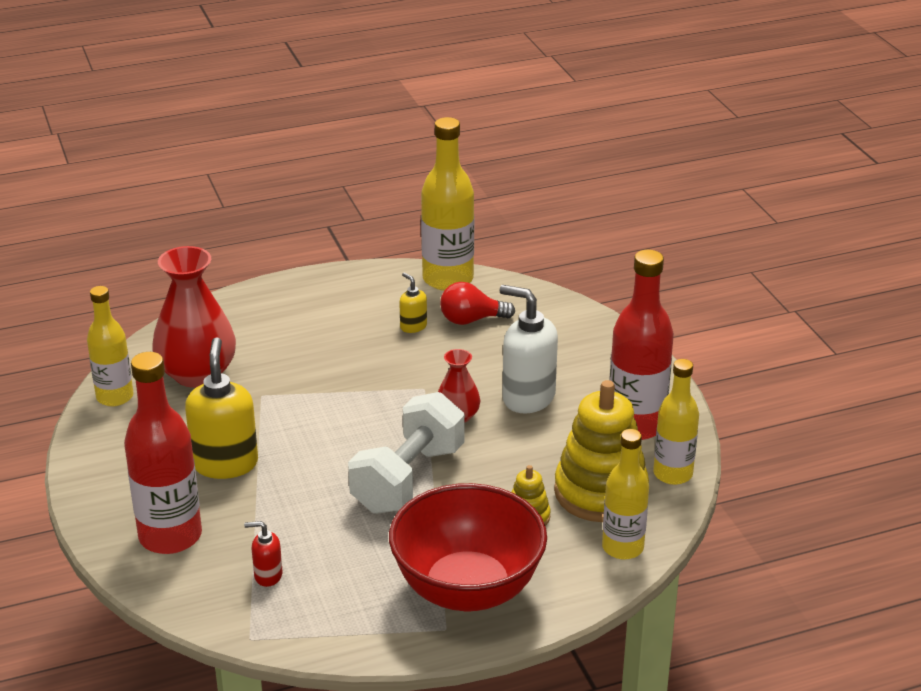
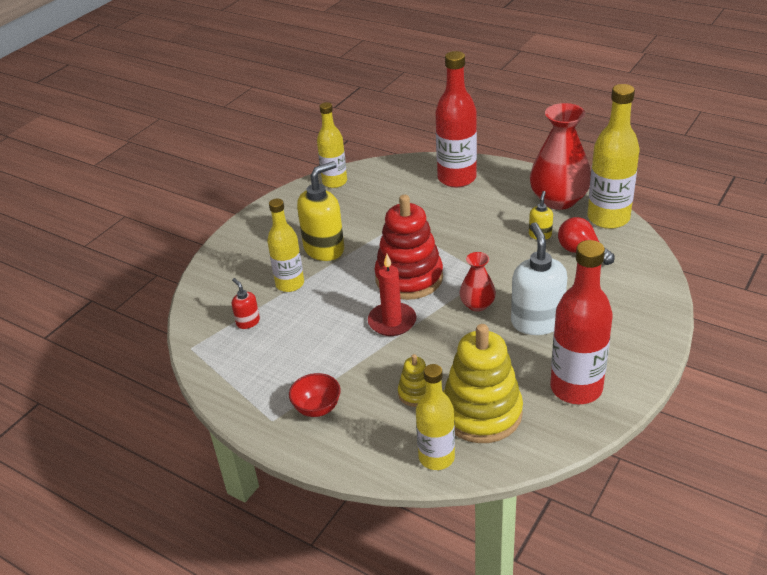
camera: 55 degrees right, 5 degrees up
red bottle [124,352,202,554] -> red bottle moved to [435,51,477,187]
red vase [152,246,236,388] -> red vase moved to [530,103,591,210]
white dumbbell [348,392,465,514] -> red candle [368,254,417,336]
red bowl [389,483,547,611] -> red bowl [289,373,341,417], size x0.42
yellow bottle [653,359,699,485] -> yellow bottle moved to [267,199,304,292]
none -> red stacking toy [374,194,443,300]

